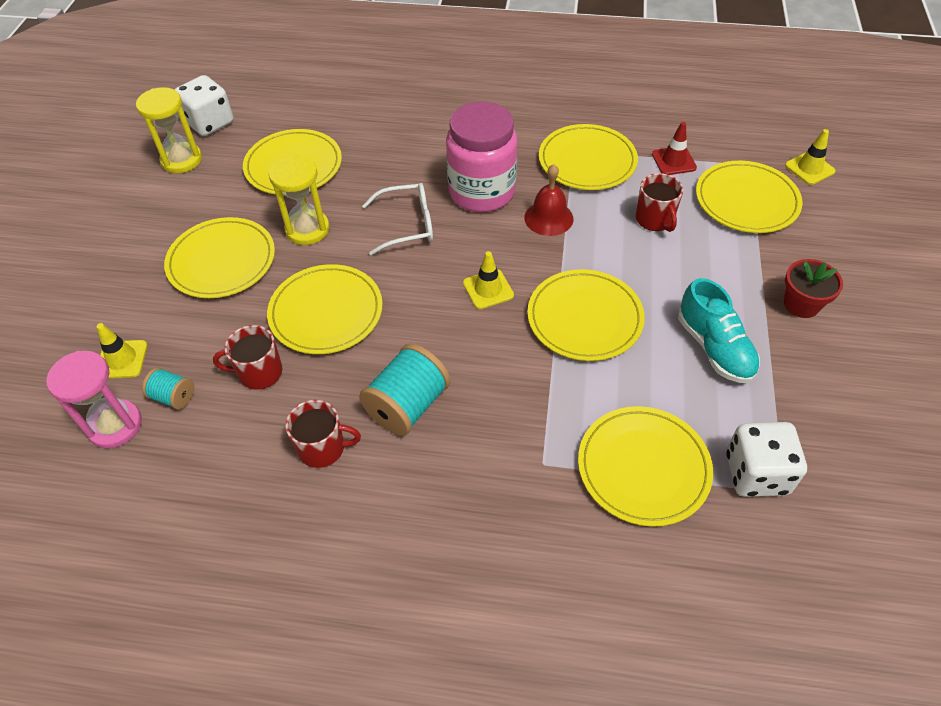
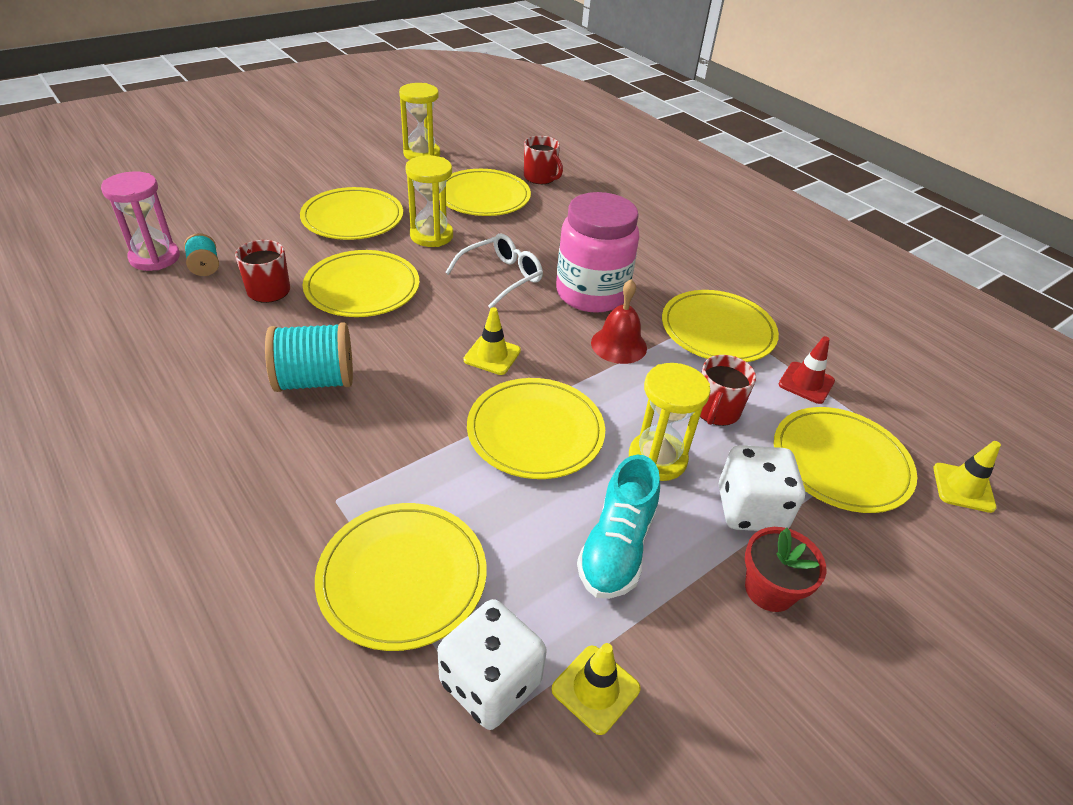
camera: 40 degrees right, 10 degrees down
yellow traffic cone [97,323,148,378] -> yellow traffic cone moved to [552,643,640,735]
white dice [174,75,234,136] -> white dice moved to [719,445,805,531]
red mug [285,400,361,468] -> red mug moved to [524,136,563,184]
white glasses [362,183,433,255] -> white glasses turned 75 degrees counterclockwise [445,234,543,309]
none -> yellow hourglass [629,363,711,481]

